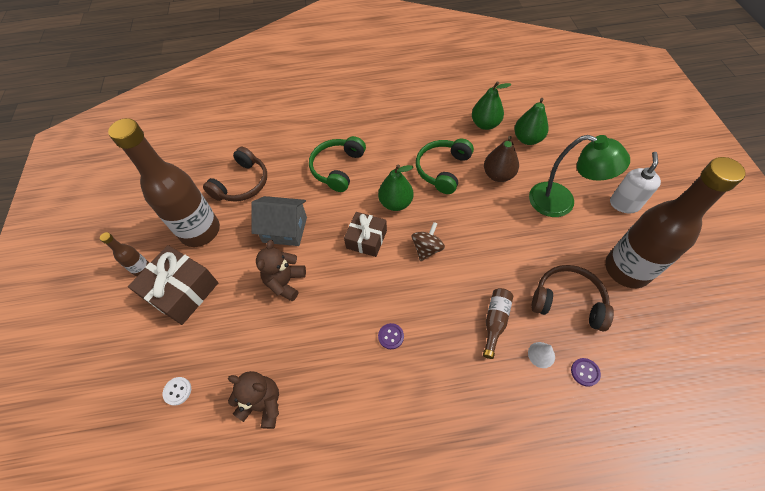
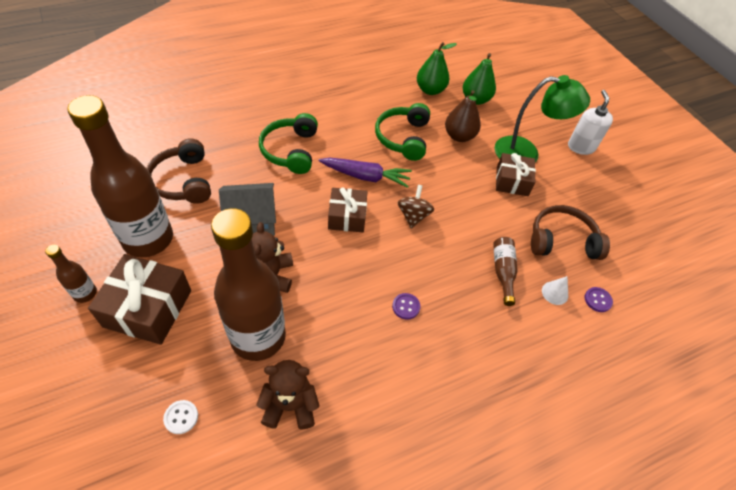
camera: 25 degrees left, 5 degrees down
brown headphones [203,147,267,202] -> brown headphones turned 150 degrees clockwise [146,138,211,204]
green pear [378,164,414,211] -> purple carrot [319,157,412,188]
brown bottle [605,157,746,288] -> brown bottle moved to [211,208,286,361]
none -> brown gift [496,153,536,196]

